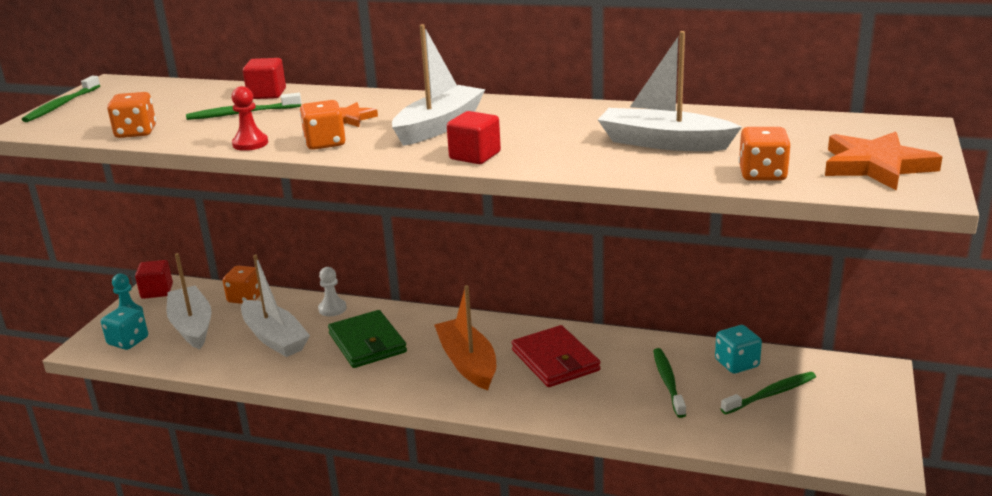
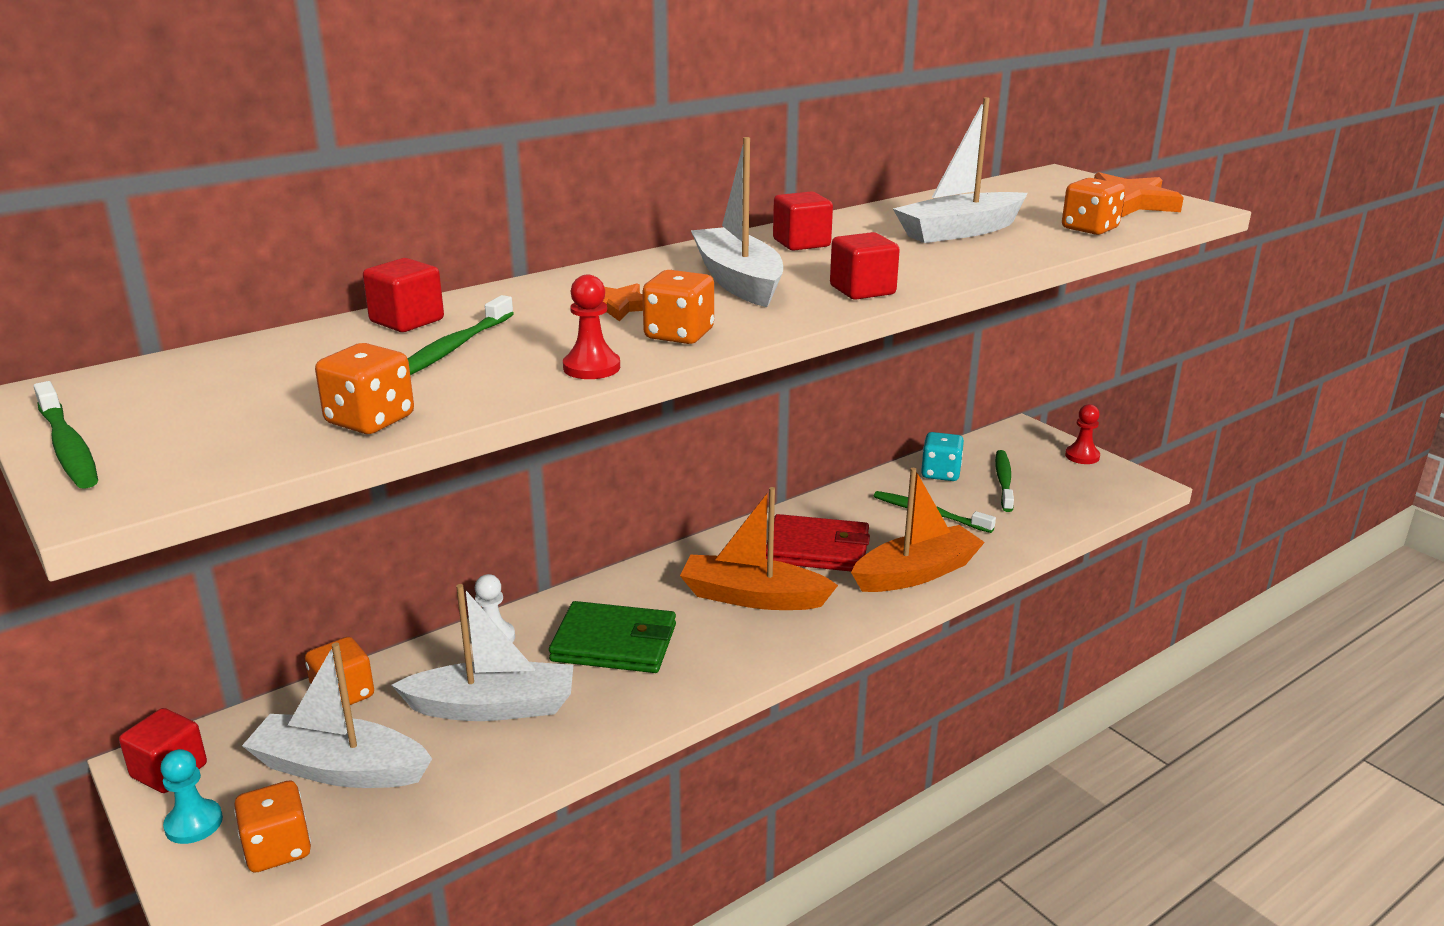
camera: 55 degrees left, 0 degrees up
turquoise dice [101,306,148,350] -> orange dice [234,780,311,873]
none -> red cube [773,191,833,251]
none -> orange boat [851,468,985,592]
none -> red pawn [1065,404,1100,464]

